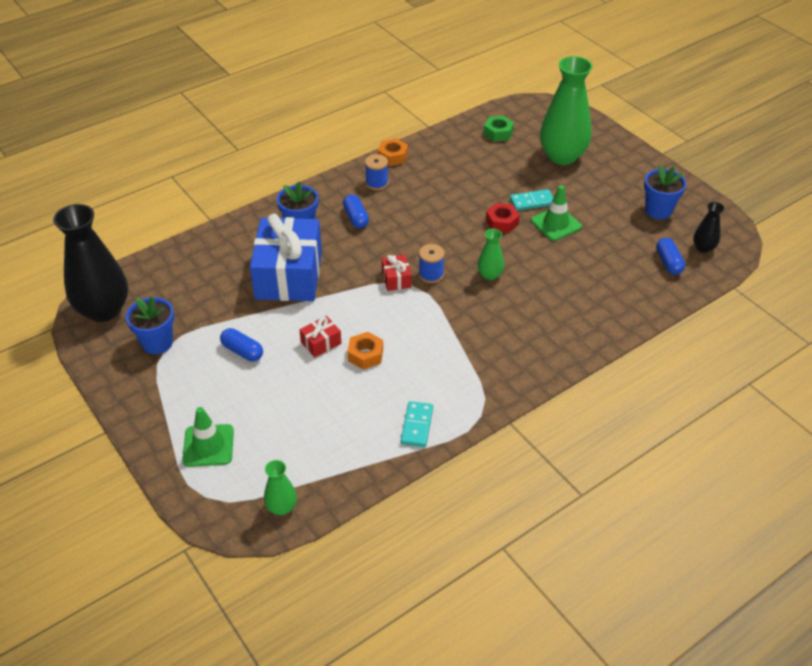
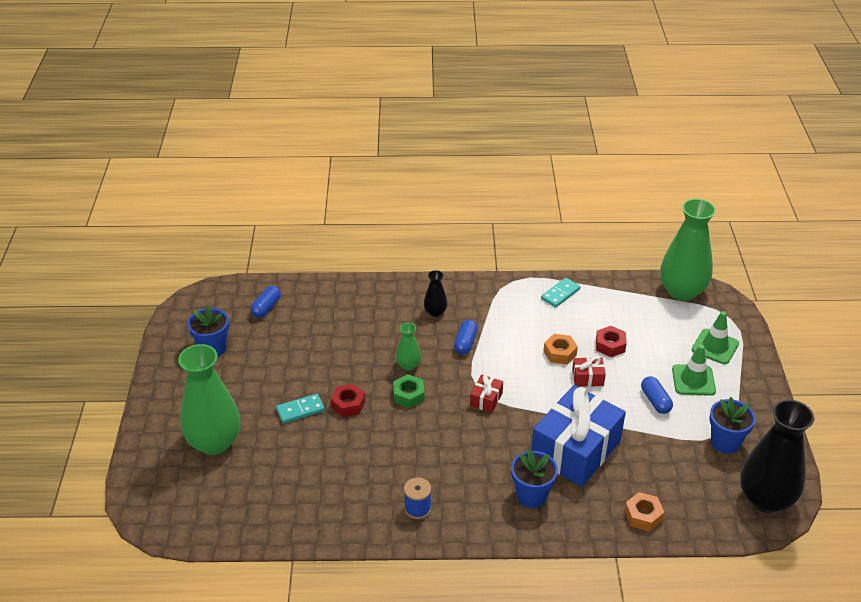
camera: 145 degrees left, 5 degrees down
green vase [264,460,297,515] -> green vase [660,199,716,301], size x2.16
blue capsule [343,194,369,228] -> blue capsule moved to [454,320,478,354]
orange nut [378,138,408,166] -> orange nut moved to [624,492,664,531]
blue spool [419,244,445,283] -> none
green nut [484,116,514,142] -> green nut moved to [393,374,424,408]
turquoise domino [510,189,553,211] -> turquoise domino turned 45 degrees counterclockwise [276,394,325,423]
green traffic cone [531,185,582,241] -> green traffic cone moved to [672,344,716,396]
black vase [693,202,724,253] -> black vase moved to [424,270,448,317]
none -> red nut [596,326,627,357]

